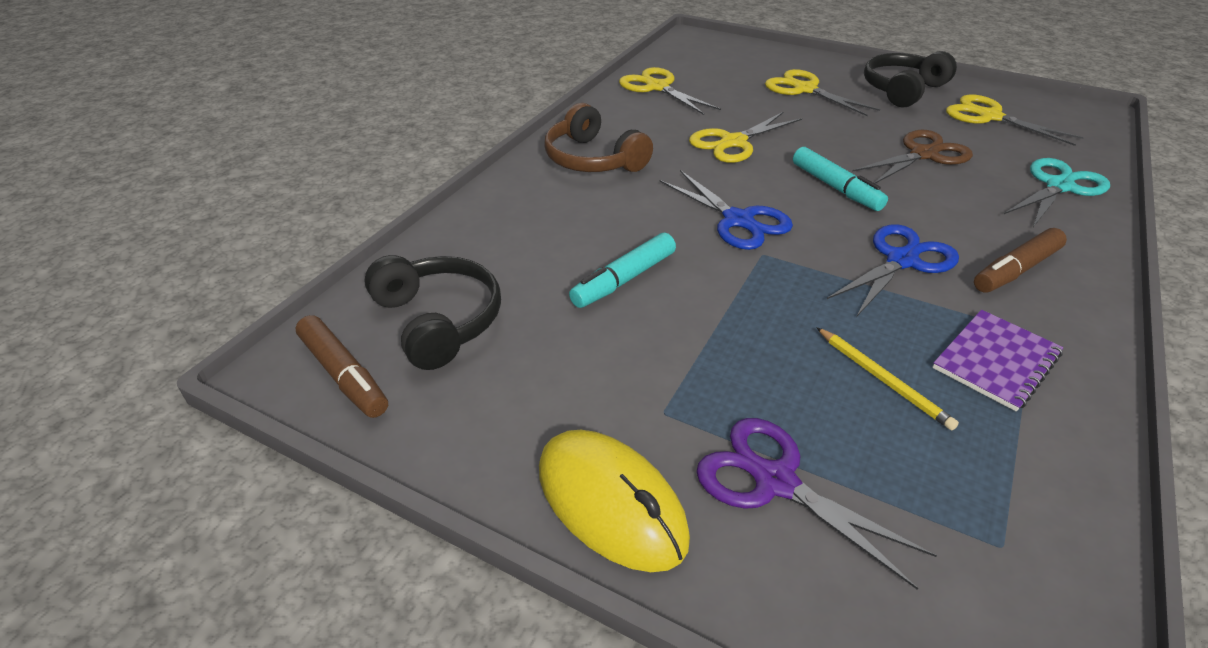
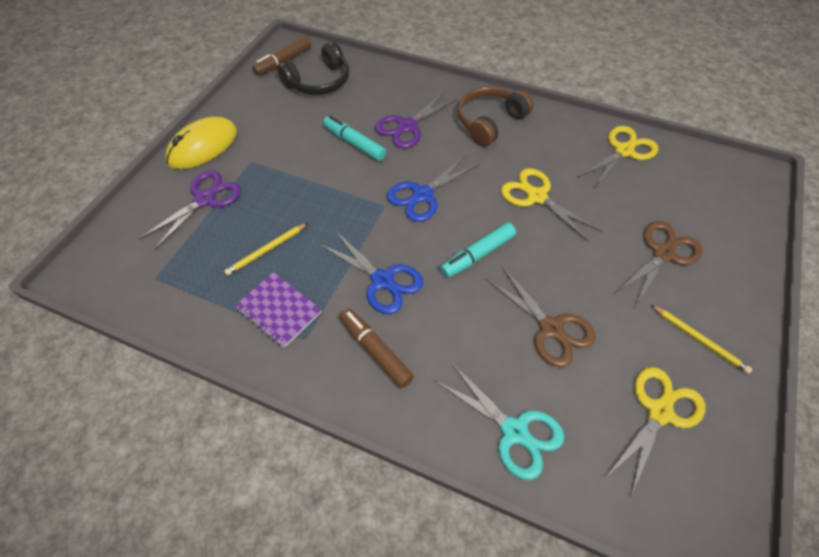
camera: 85 degrees right, 15 degrees up
yellow scissors [765,69,880,116] -> brown scissors [614,221,703,306]
black headphones [864,51,957,108] -> yellow pencil [651,305,752,374]
none -> purple scissors [375,92,457,148]

